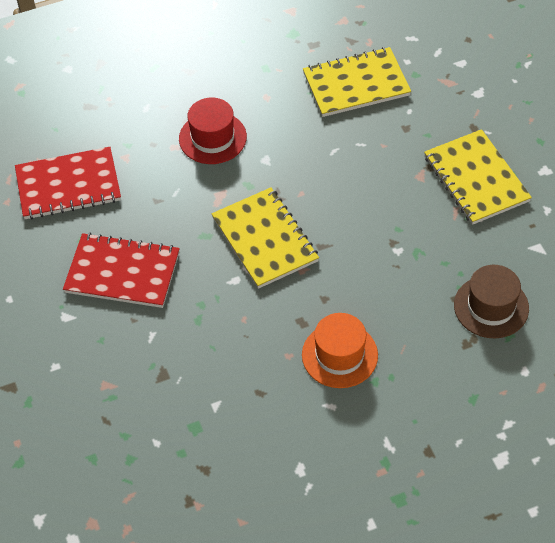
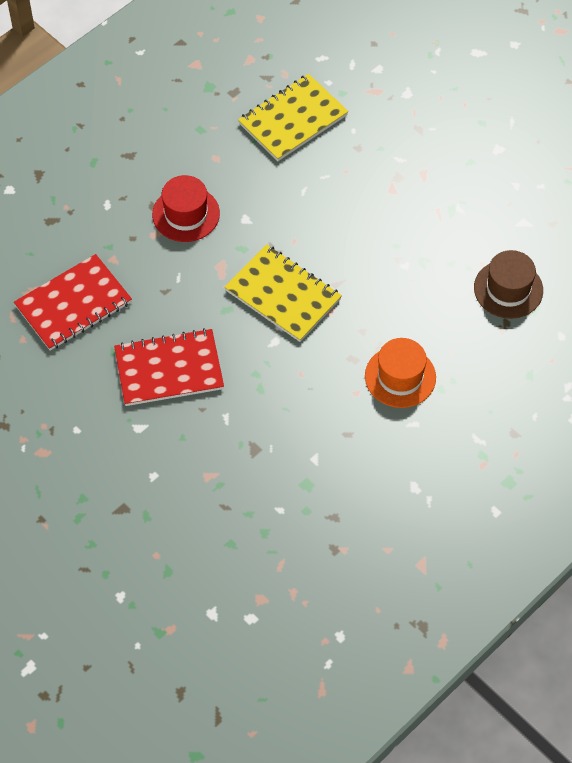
camera: 25 degrees left, 5 degrees up
yellow notebook [424,129,532,225] -> none

